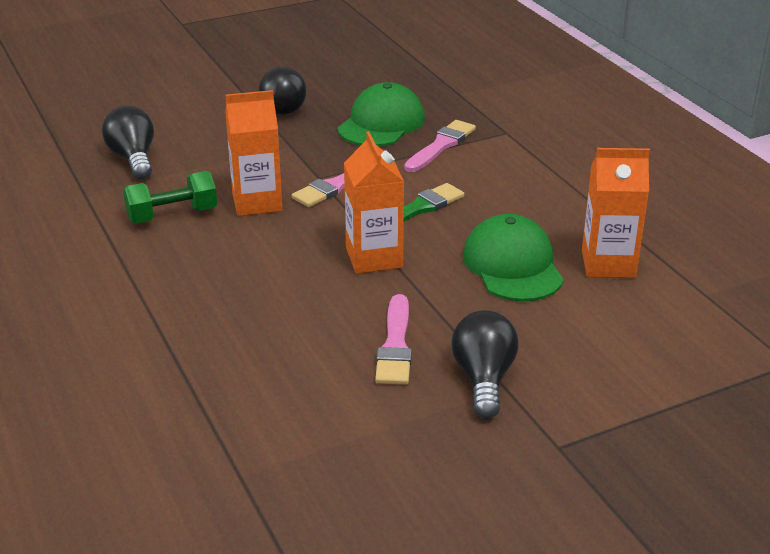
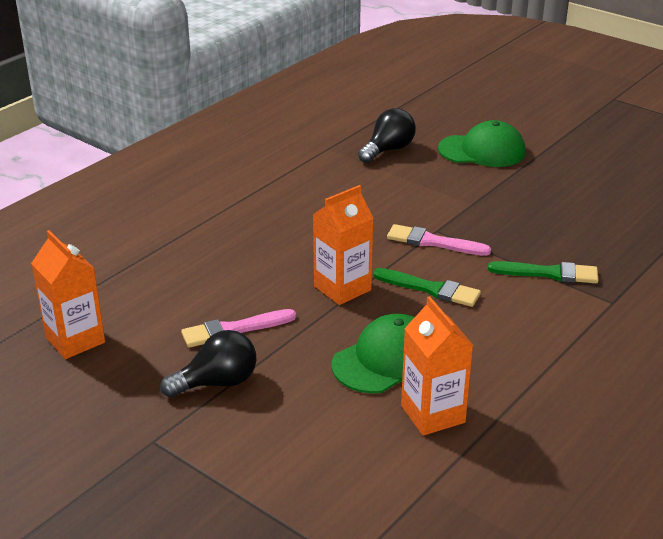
camera: 65 degrees right, 0 degrees up
green dumbbell [123,171,217,223] -> none
orange carton [225,90,283,216] -> orange carton moved to [31,230,105,359]
black light bulb [259,66,306,115] -> none
green cap [338,82,425,147] -> green cap moved to [438,120,525,167]
pink brush [404,120,476,172] -> green brush [488,261,598,283]

